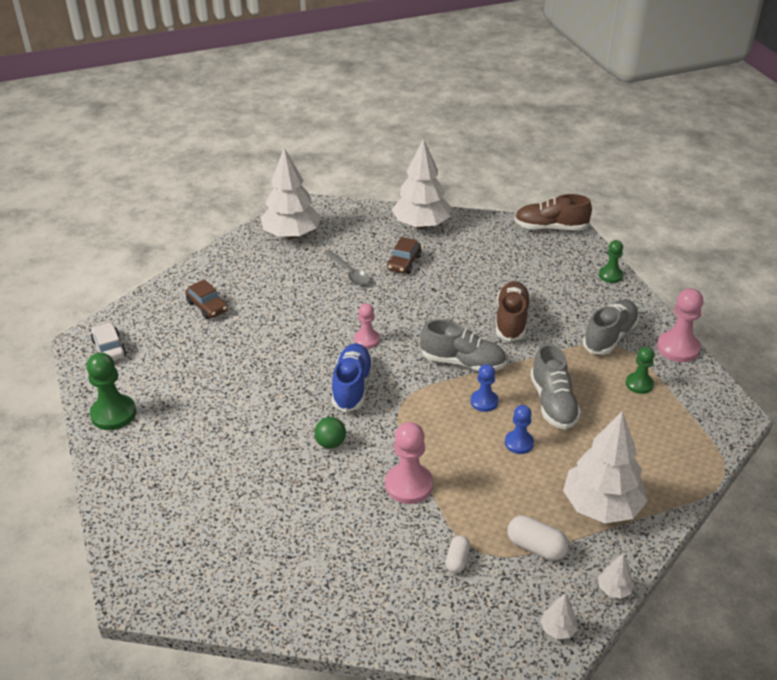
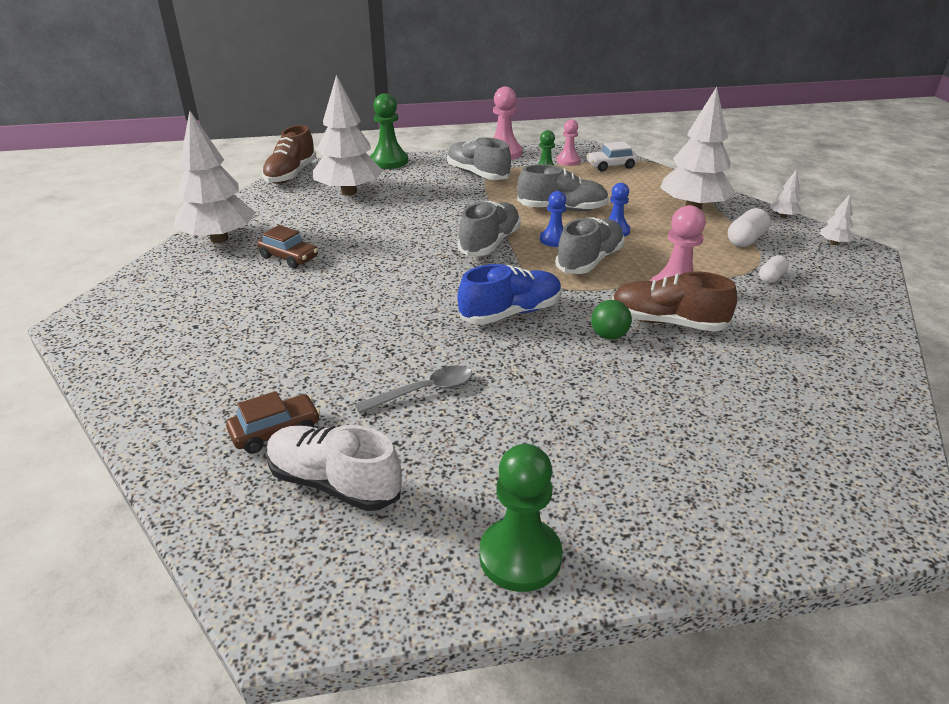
camera: 80 degrees left, 5 degrees down
white car [91,322,126,360] -> white car moved to [587,142,638,172]
white tree [261,148,321,239] -> white tree moved to [313,75,382,196]
grey spoon [323,250,370,285] -> grey spoon moved to [355,365,472,414]
blue shoe [331,343,373,412] -> blue shoe turned 135 degrees clockwise [458,264,562,325]
pink pawn [354,303,380,349] -> pink pawn moved to [556,119,581,166]
white capsule [445,535,470,573] -> white capsule turned 75 degrees counterclockwise [759,255,789,283]
brown shoe [496,281,531,341] -> brown shoe moved to [612,271,737,332]
green pawn [599,240,623,283] -> green pawn [370,93,408,169], size x1.59
none -> white shoe [267,425,402,511]
none -> grey shoe [555,217,624,274]

